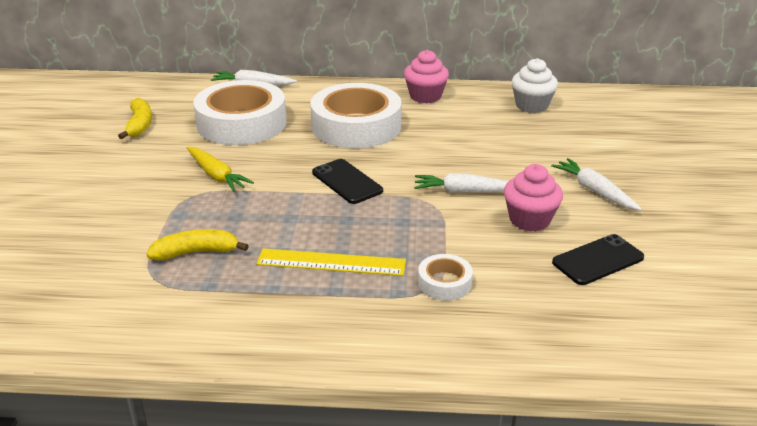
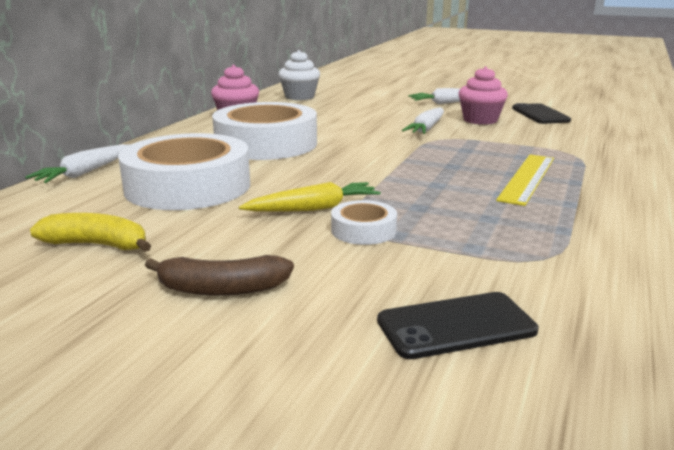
camera: 70 degrees left, 10 degrees down
yellow banana [146,229,249,260] -> none
black phone [312,159,383,204] -> black phone moved to [377,292,538,359]
white tape [418,254,473,300] -> white tape moved to [331,200,397,245]
none -> brown banana [145,255,294,296]

